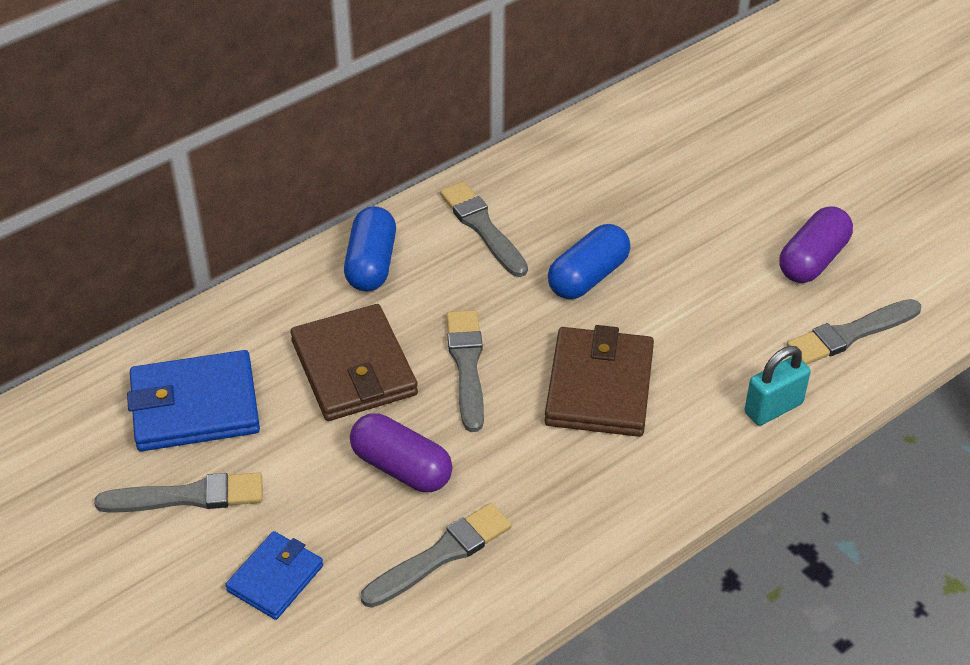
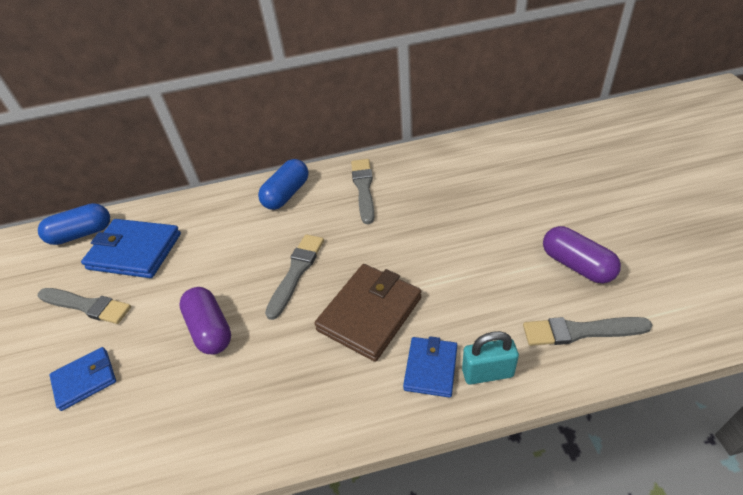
camera: 30 degrees right, 0 degrees up
brown wallet [290,304,418,421] -> none
grey brush [361,503,512,608] -> none
blue capsule [548,224,630,299] -> blue capsule moved to [38,203,110,245]
purple capsule [779,206,853,283] -> purple capsule turned 75 degrees clockwise [543,226,621,283]
none -> blue wallet [403,336,457,398]

